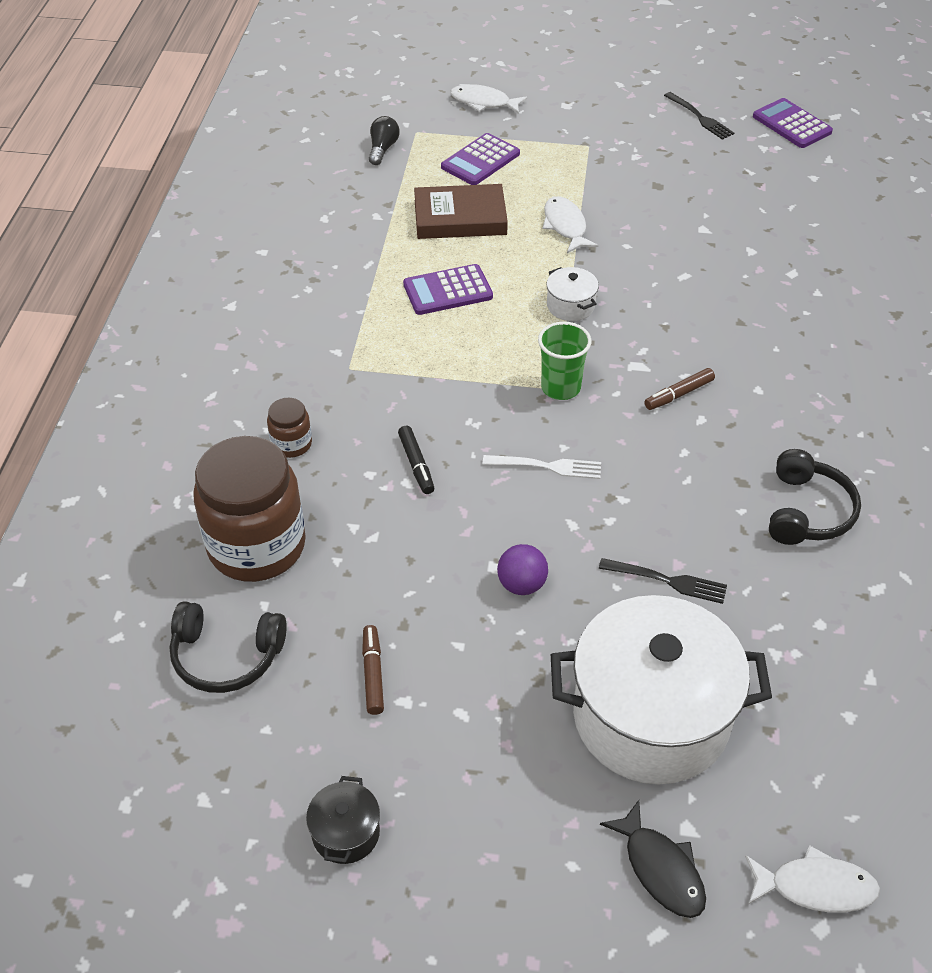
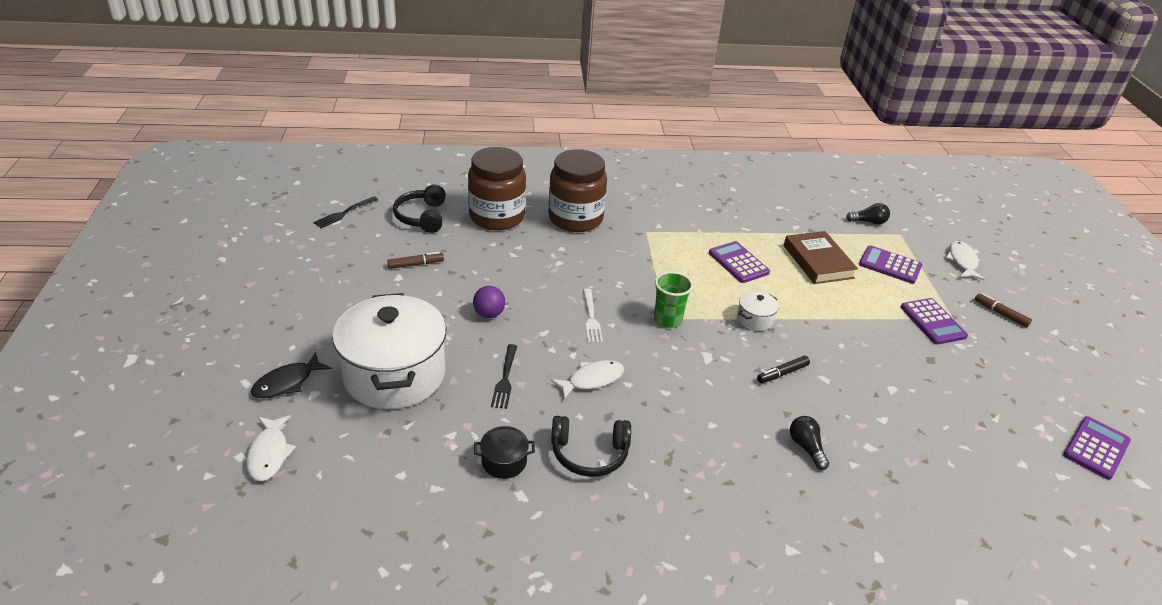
camera: 75 degrees right, 10 degrees down
brown jar [267,398,312,458] -> brown jar [549,149,607,232], size x2.24
black pot [306,776,380,864] -> black pot moved to [474,426,535,479]
black marker [398,426,434,494] -> black marker moved to [757,356,810,383]
white fish [543,196,599,253] -> white fish moved to [550,360,624,400]
brown marker [644,368,715,410] -> brown marker moved to [975,293,1032,327]
black fork [664,92,734,140] -> black fork moved to [313,196,378,228]
none -> black light bulb [790,416,829,470]
none -> purple calculator [901,298,968,345]

